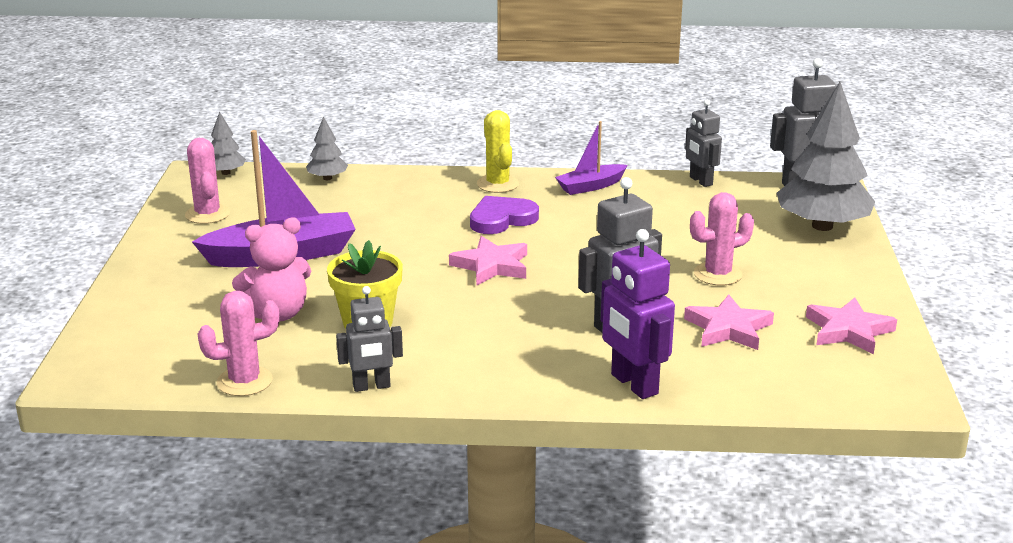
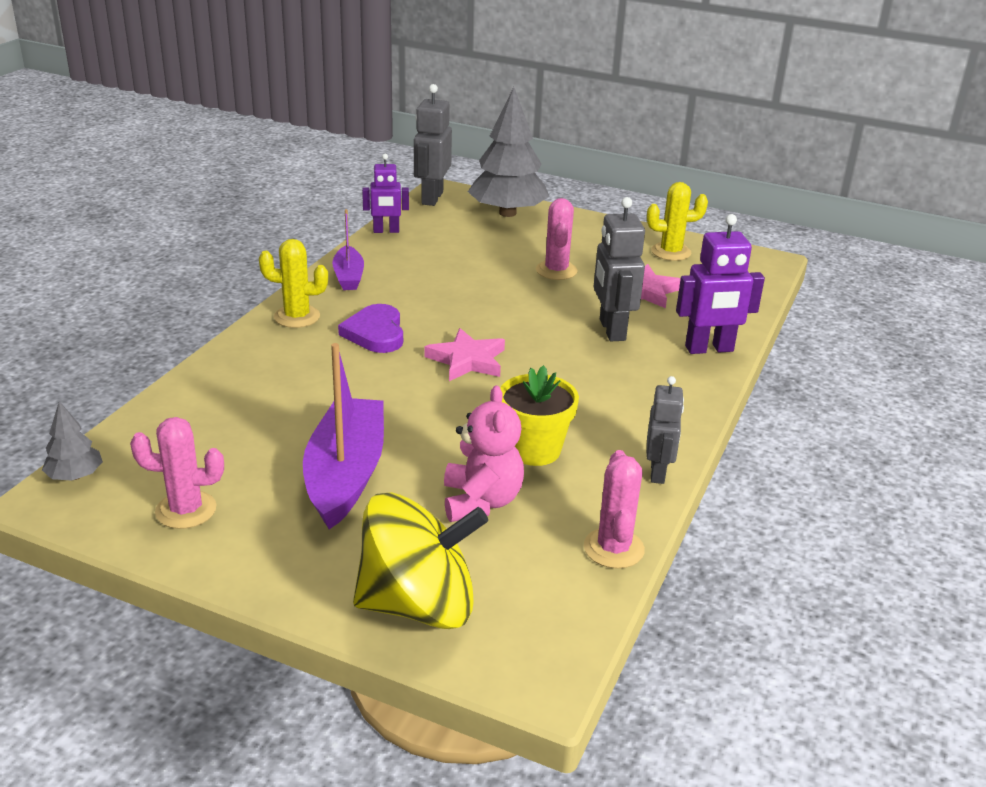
camera: 70 degrees left, 5 degrees up
grey tree [306,116,348,180] -> none
grey robot [685,99,722,187] -> purple robot [362,154,409,233]
pink star [806,297,897,354] -> yellow cactus [647,182,708,261]
none -> yellow spinning top [353,492,488,629]

